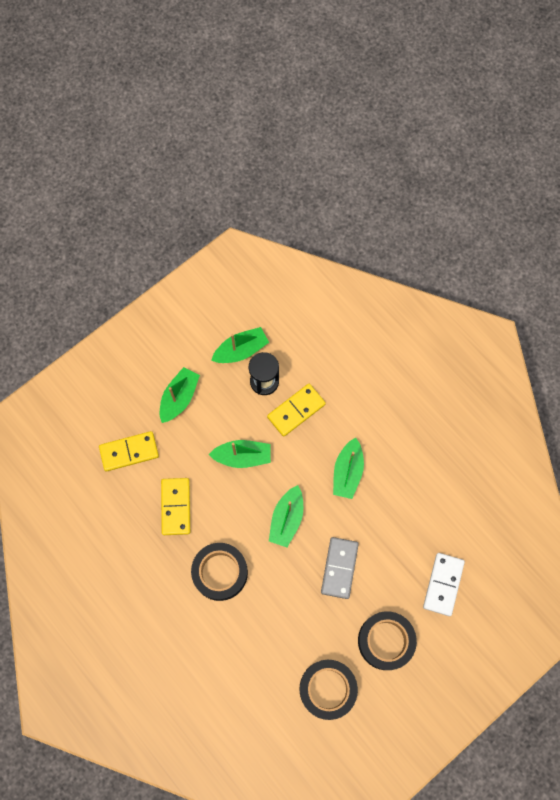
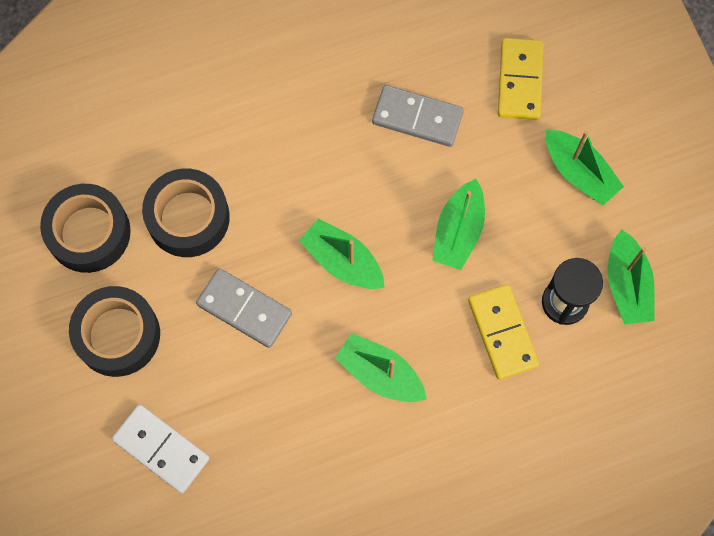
camera: 110 degrees right, 0 degrees up
yellow domino [161,478,190,535] -> grey domino [372,85,464,147]
black tape [191,543,248,601] -> black tape moved to [142,169,230,257]

